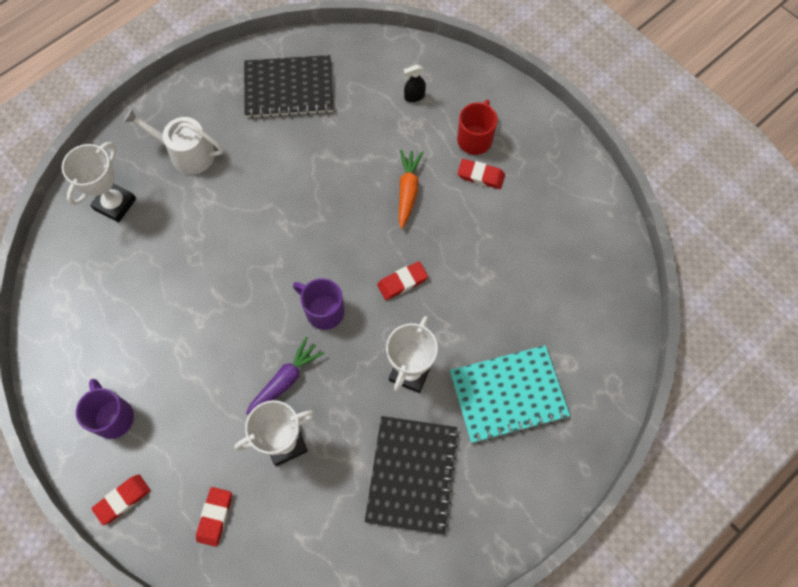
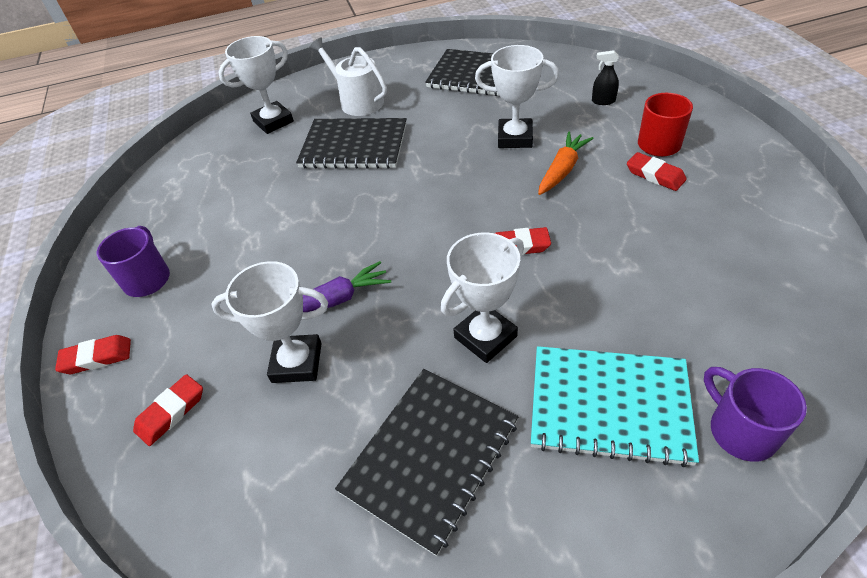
camera: 30 degrees right, 20 degrees down
purple mug [293,278,345,330] -> purple mug moved to [704,367,807,462]
none -> black notebook [296,118,407,169]
none -> white trophy [475,45,559,148]

